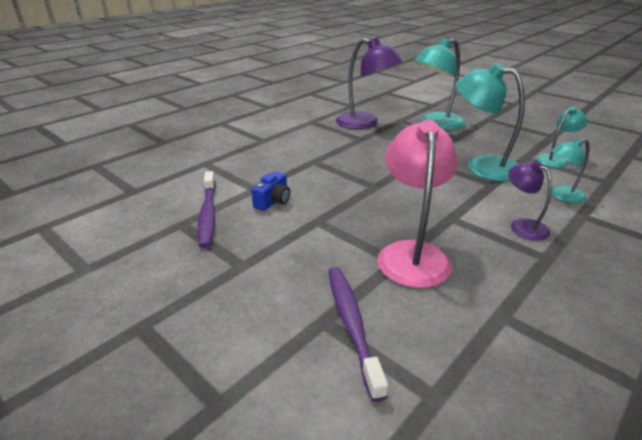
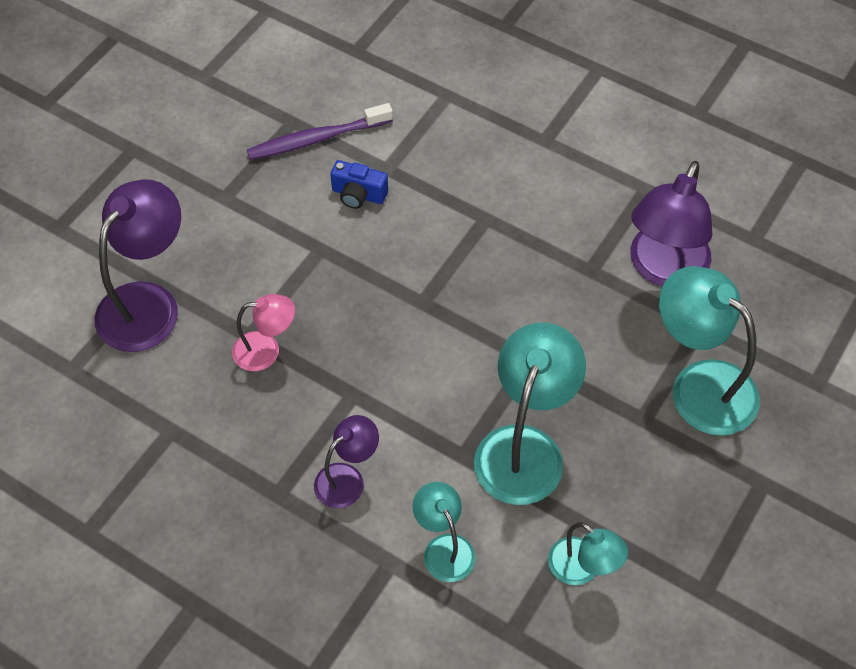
camera: 80 degrees right, 25 degrees up
purple toothbrush [328,267,388,402] -> purple lamp [95,179,181,352]
pink lamp [377,120,457,288] -> pink lamp [232,294,295,371], size x0.56

